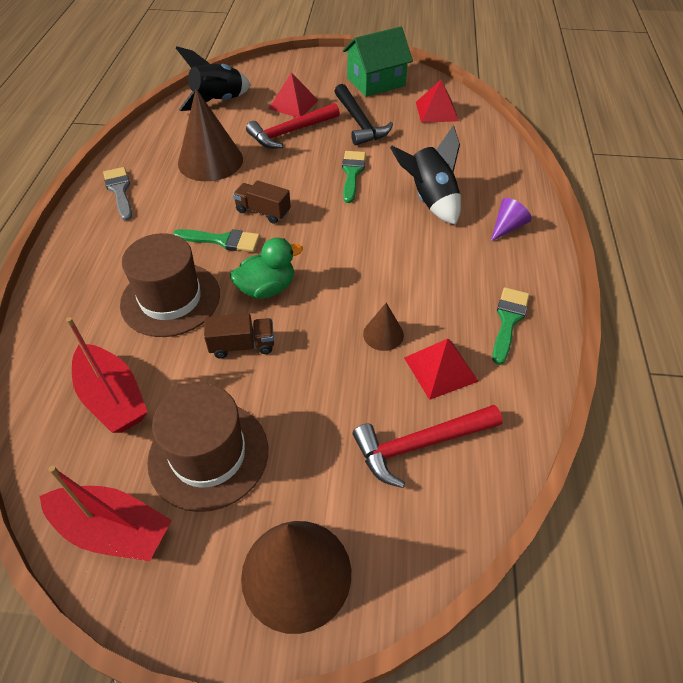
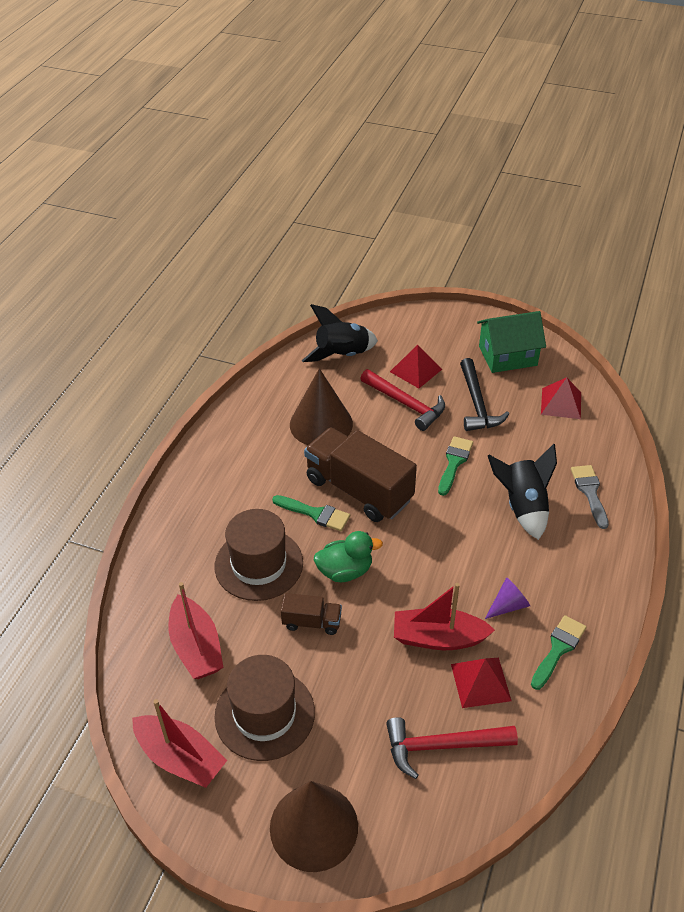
camera: 15 degrees right, 5 degrees down
grey brush [103,167,132,221] -> grey brush moved to [571,465,609,529]
brown truck [233,180,291,224] -> brown truck [304,427,417,522], size x2.12
red hammer [246,103,340,149] -> red hammer turned 120 degrees counterclockwise [360,369,445,431]
brown cone [363,303,404,351] -> red boat [394,583,495,650]
purple cone [491,198,532,241] -> purple cone moved to [485,577,530,619]

